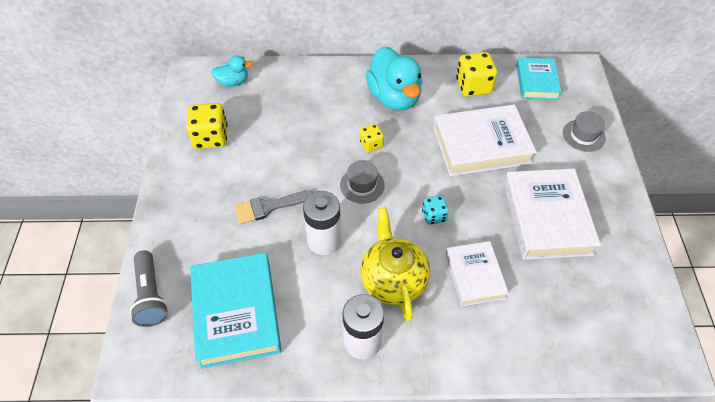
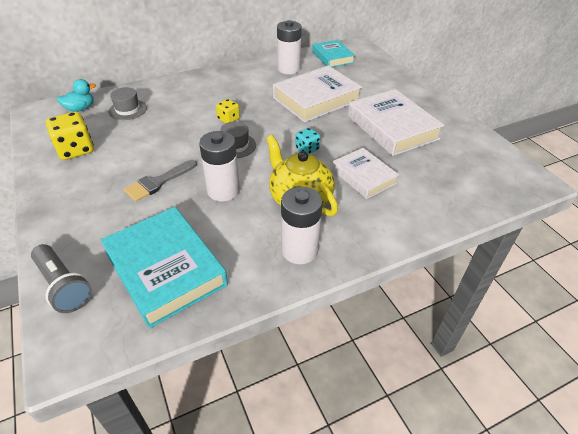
camera: 25 degrees left, 10 degrees down
turquoise duck [366,47,422,110] -> none
yellow dice [456,52,497,97] -> white battery [277,20,302,74]
grey hat [563,111,606,152] -> grey hat moved to [109,87,147,120]

